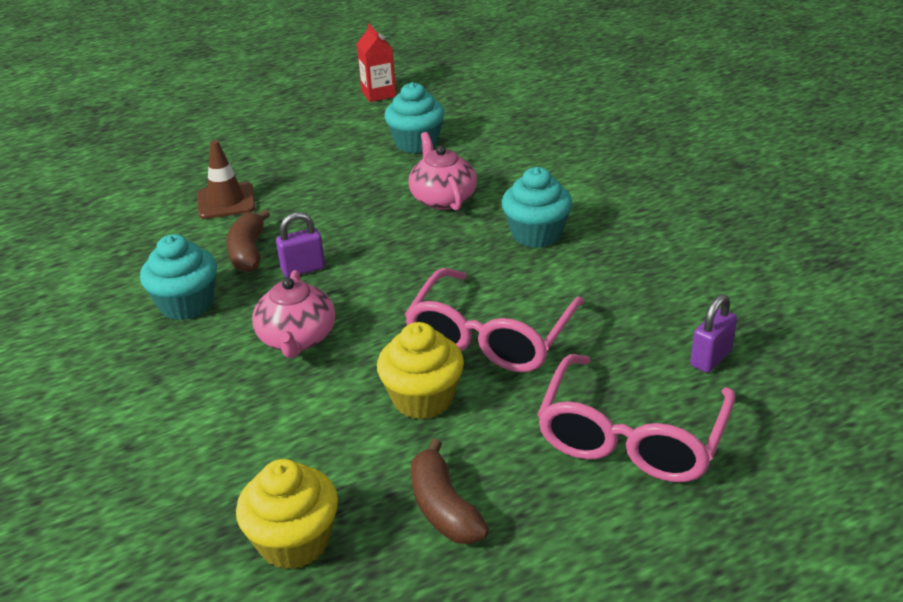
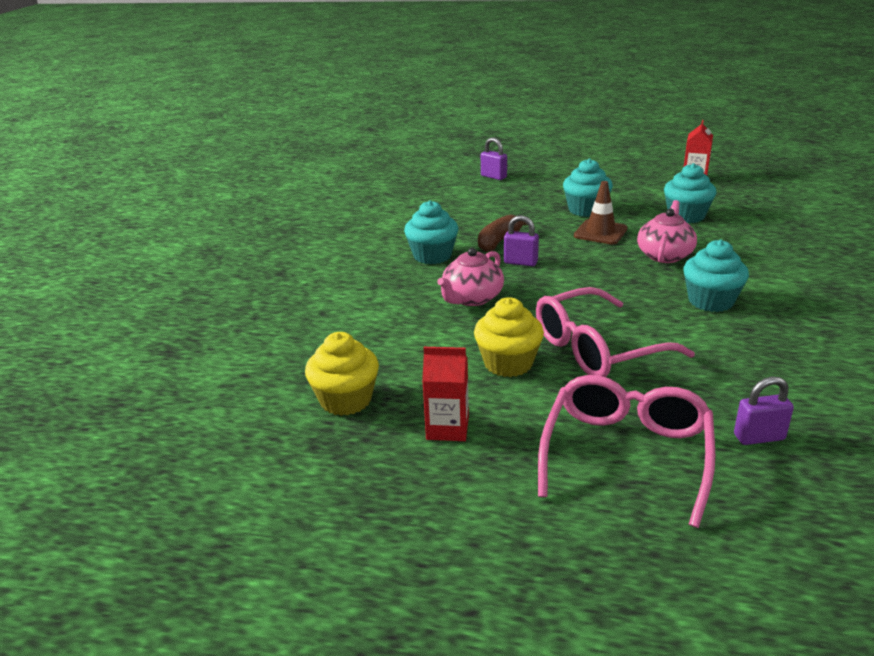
camera: 40 degrees right, 5 degrees down
brown traffic cone [197,140,256,219] -> brown traffic cone moved to [574,181,628,244]
brown banana [411,439,489,544] -> red carton [422,347,469,441]
pink glasses [537,354,736,482] -> pink glasses turned 135 degrees clockwise [538,375,715,528]
none -> purple padlock [481,137,507,180]
none -> turquoise cupcake [563,158,613,217]

